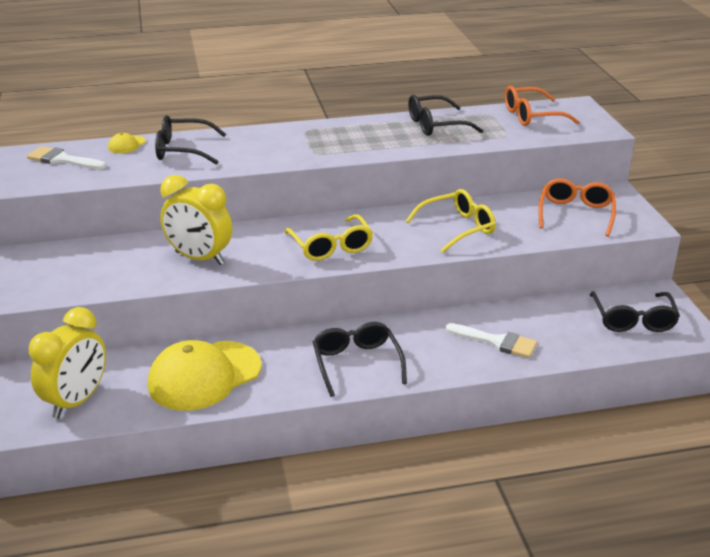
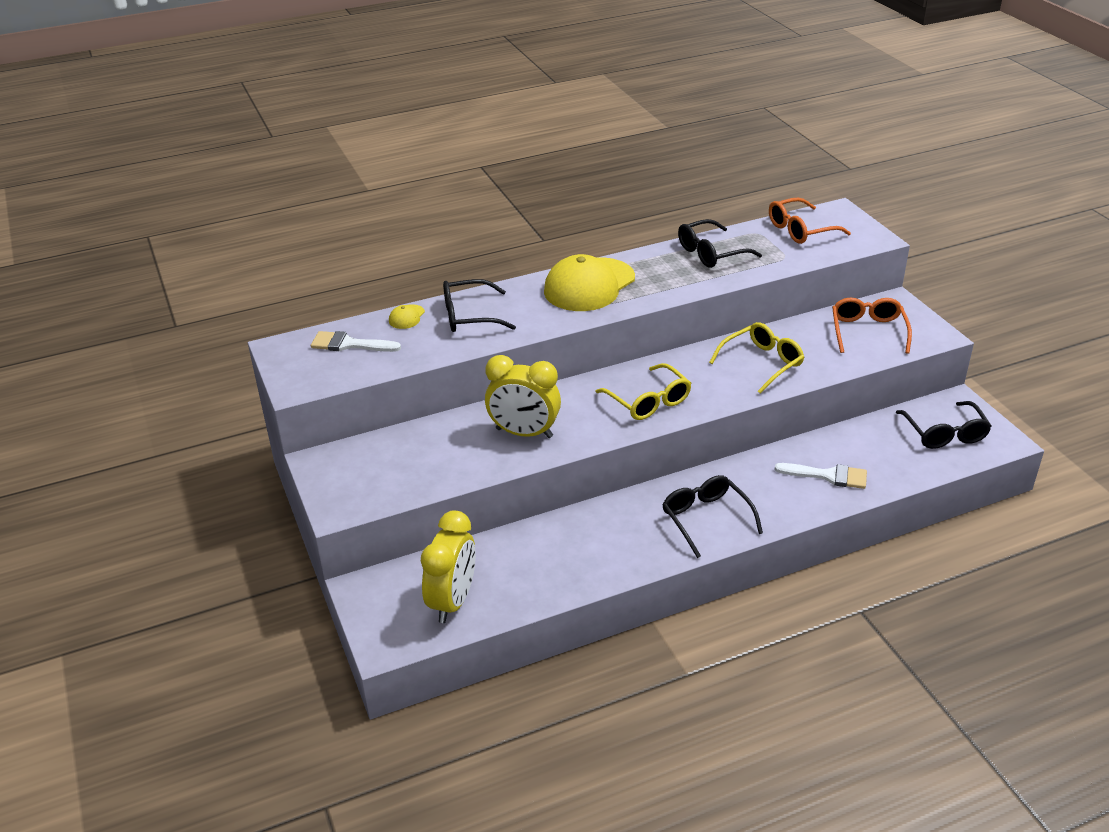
camera: 10 degrees left, 5 degrees up
yellow cap [148,340,262,411] -> yellow cap moved to [544,254,635,311]

